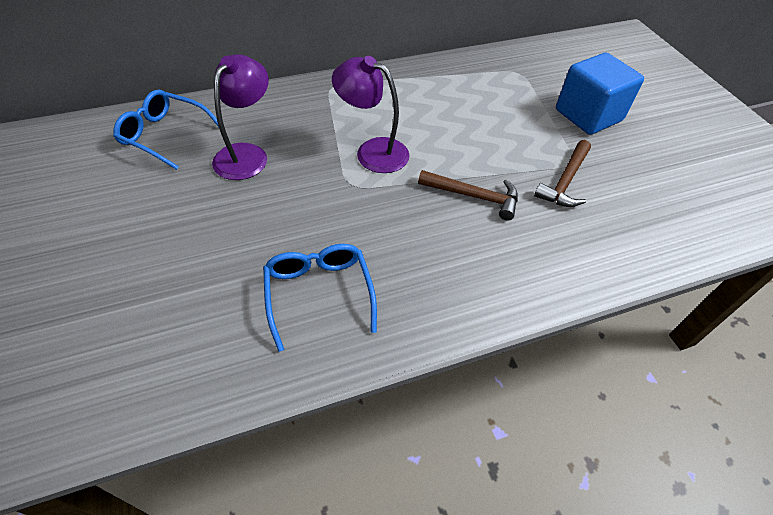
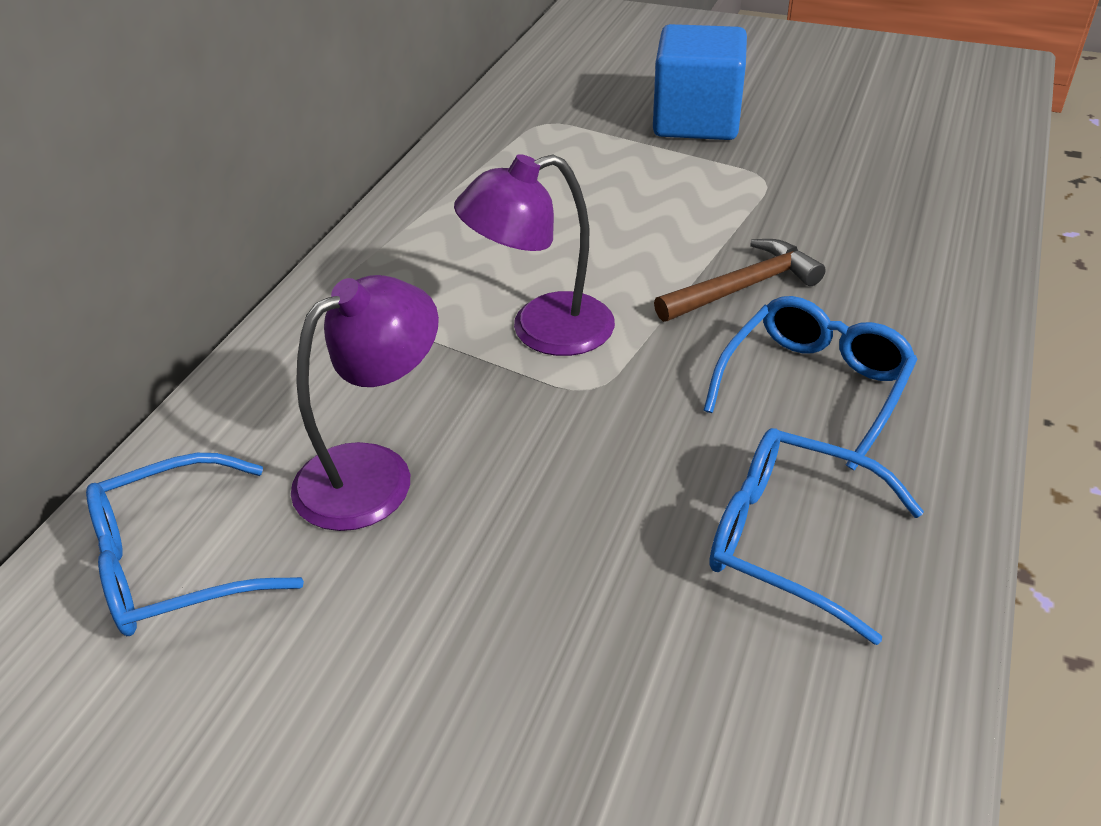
camera: 45 degrees left, 10 degrees down
purple lamp [212,54,269,180] -> purple lamp turned 75 degrees clockwise [291,275,439,531]
brown hammer [534,140,591,207] -> none
none -> blue glasses [703,296,918,470]

